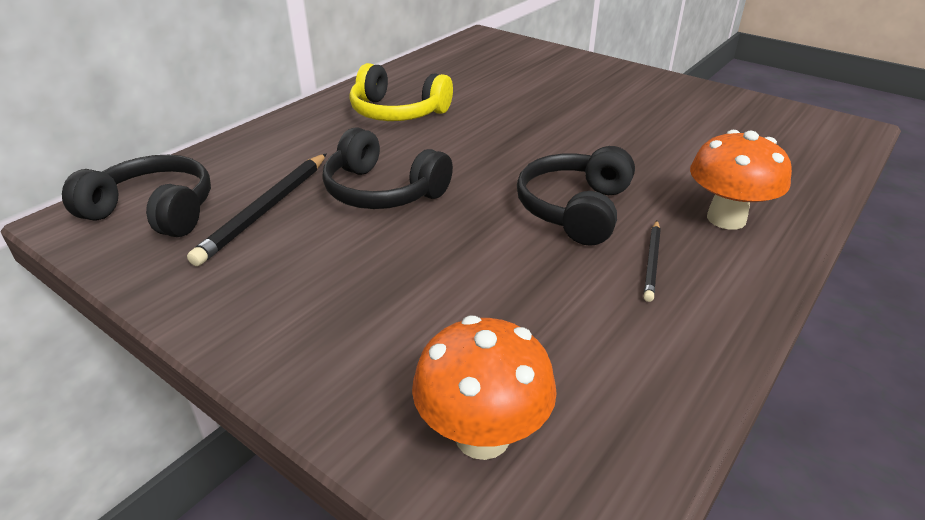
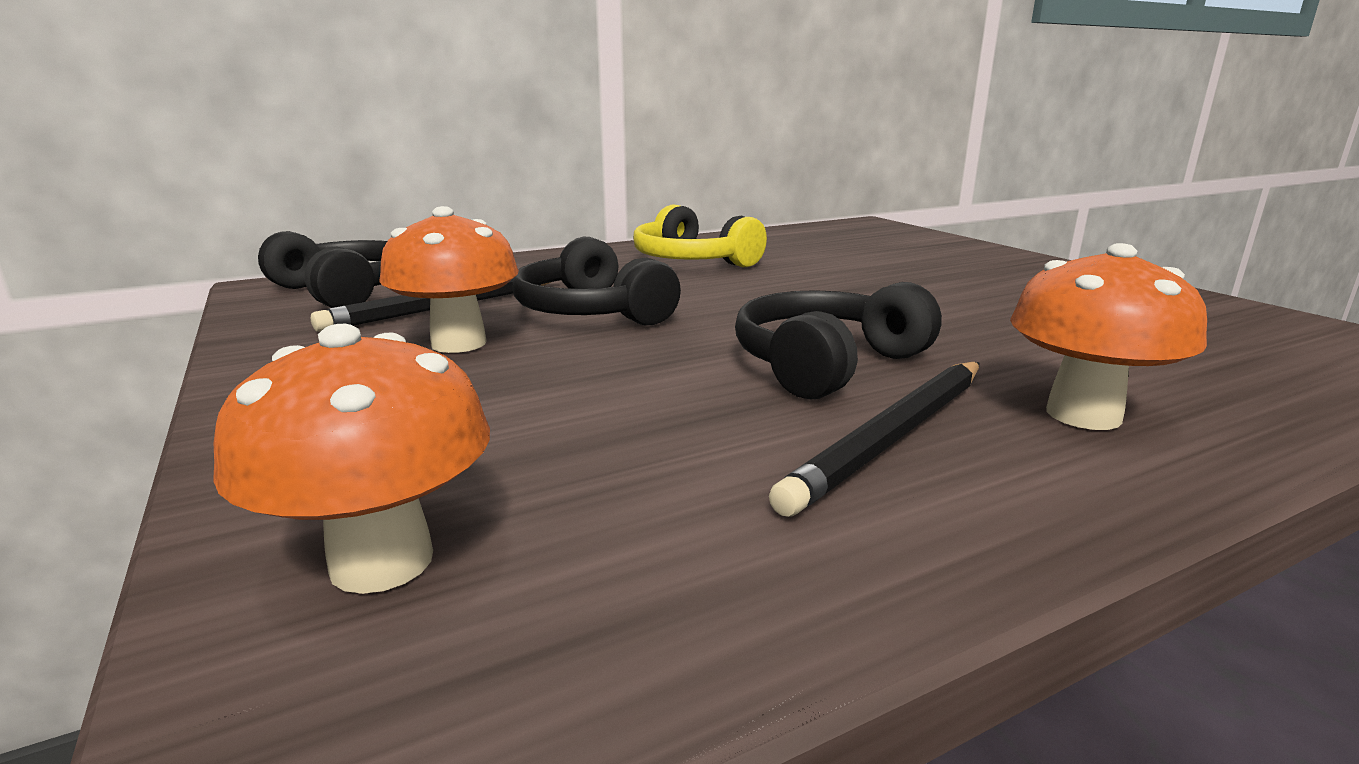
camera: 25 degrees right, 15 degrees down
black pencil [643,221,661,302] -> black pencil [769,362,980,517], size x1.78
none -> orange mushroom [379,206,519,353]

